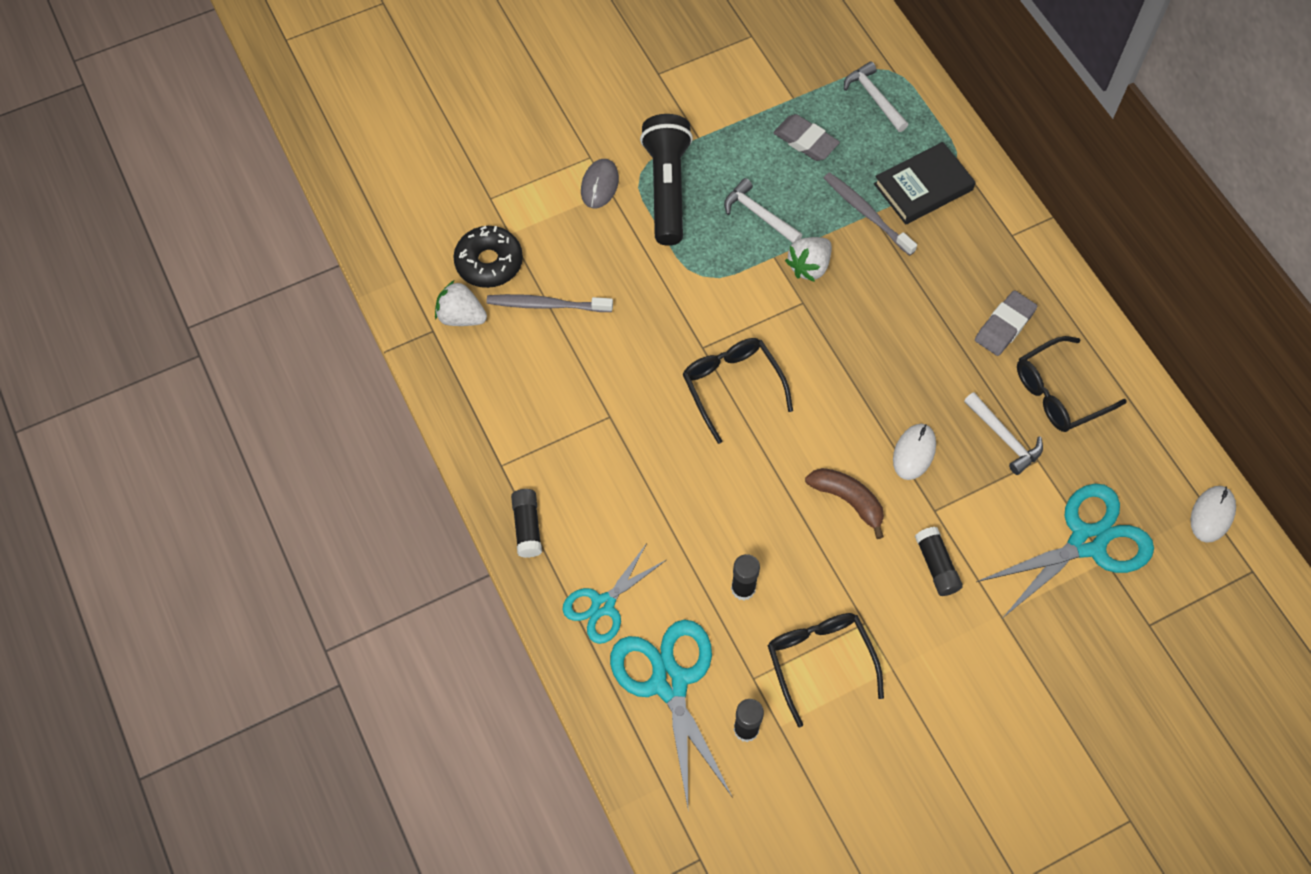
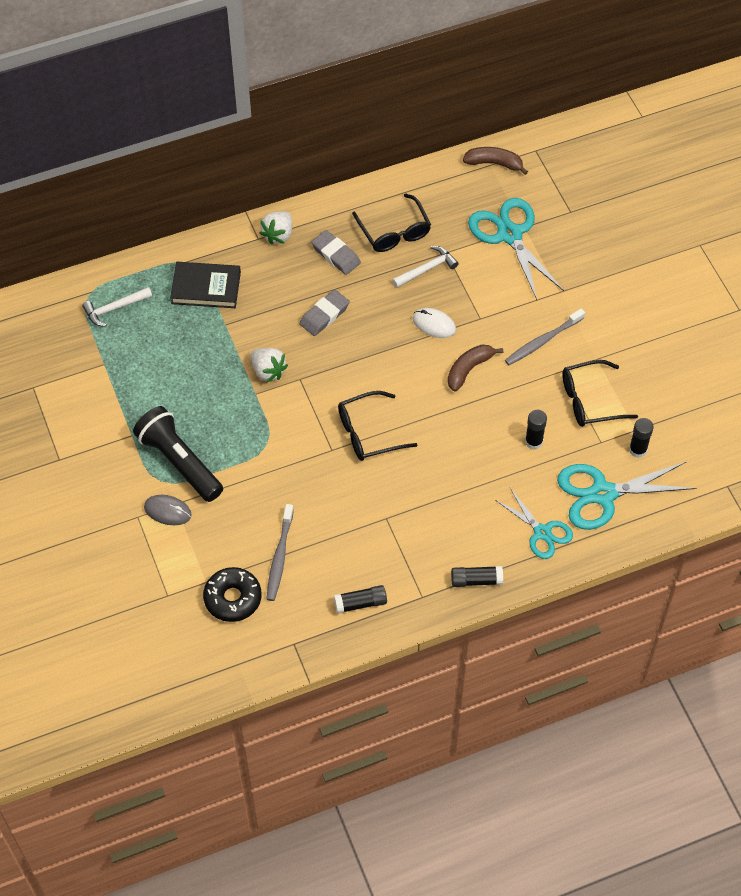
camera: 85 degrees left, 5 degrees down
white strawberry [435,280,487,326] -> white strawberry moved to [260,211,292,245]
black flashlight [640,114,693,246] -> black flashlight turned 45 degrees clockwise [133,406,223,502]
white hammer [724,178,802,243] -> none
grey eraser [773,114,840,161] -> grey eraser moved to [300,289,350,336]
grey toothbrush [824,172,917,256] -> grey toothbrush moved to [505,309,585,365]
black book [874,142,975,225] -> black book turned 60 degrees counterclockwise [170,262,241,308]
black glue stick [915,527,963,596] -> black glue stick moved to [334,585,387,614]
white mouse [1191,486,1236,543] -> brown banana [463,147,528,175]

